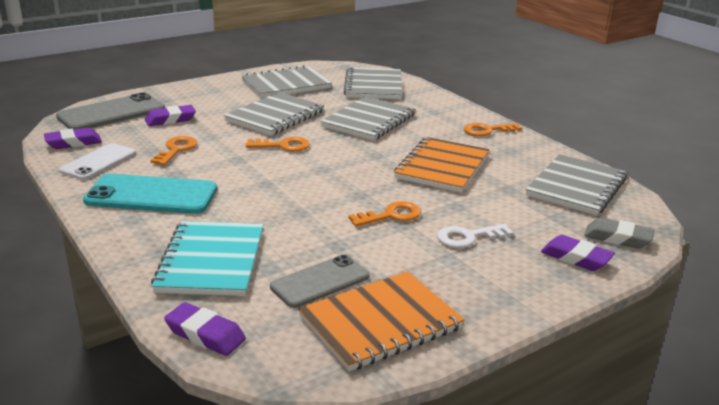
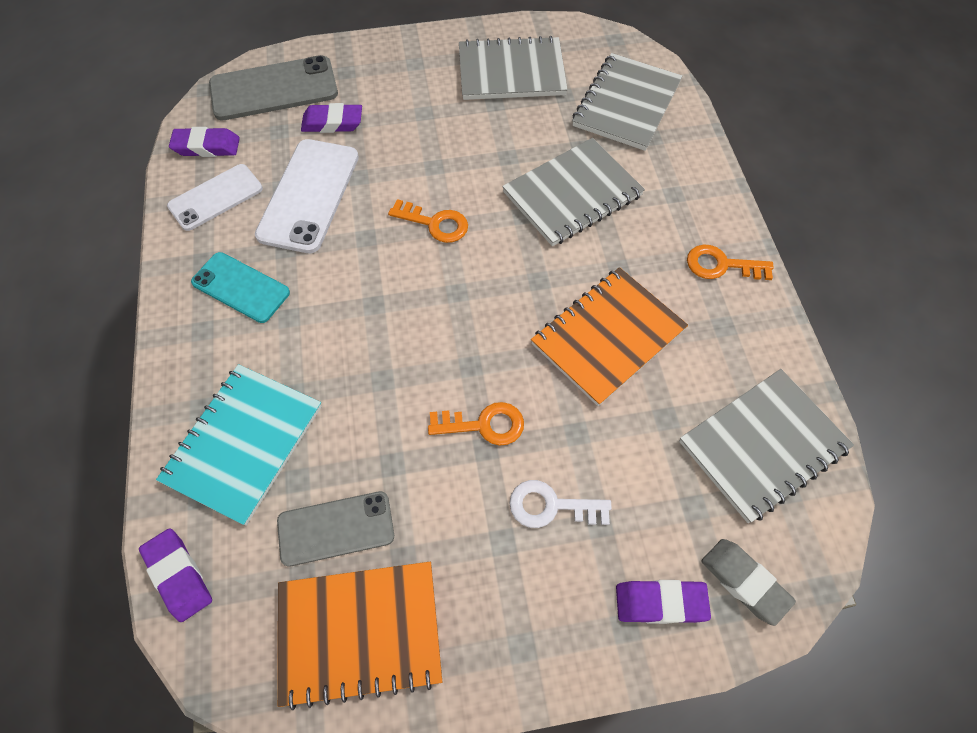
camera: 25 degrees right, 35 degrees up
turquoise phone [83,174,217,214] -> turquoise phone [191,252,290,323], size x0.65
orange key [150,136,197,165] -> white phone [255,139,359,253]
grey notebook [224,92,324,136] -> none
purple eraser [541,235,615,271] -> purple eraser turned 60 degrees counterclockwise [616,580,711,624]

